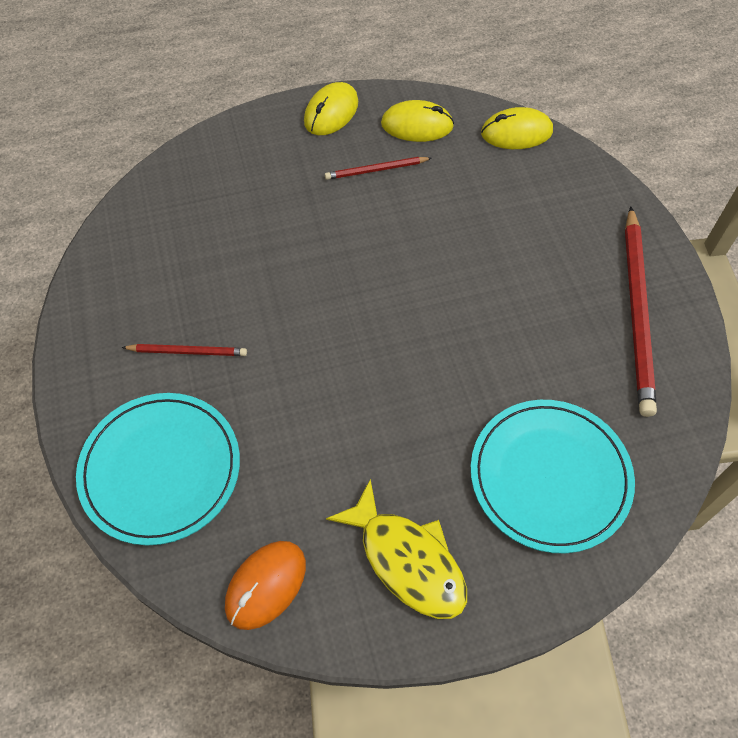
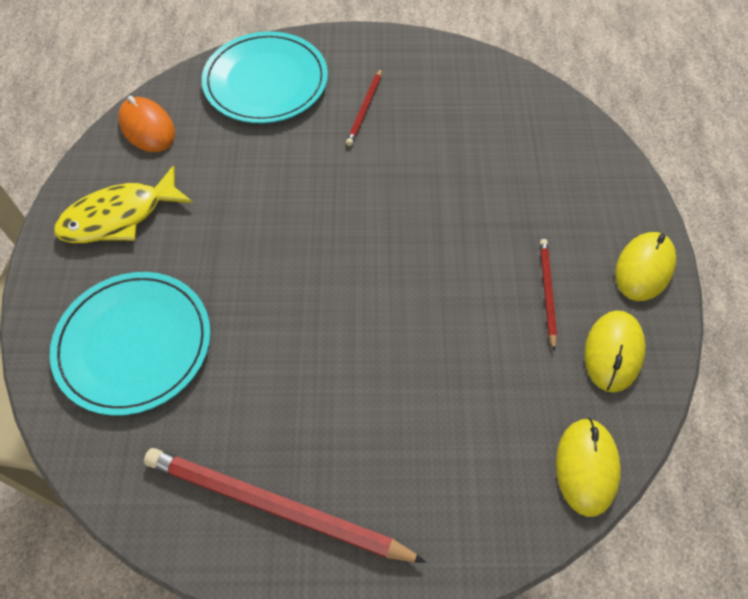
camera: 105 degrees right, 0 degrees up
yellow mouse [304,82,358,135] -> yellow mouse turned 75 degrees clockwise [615,232,677,301]

